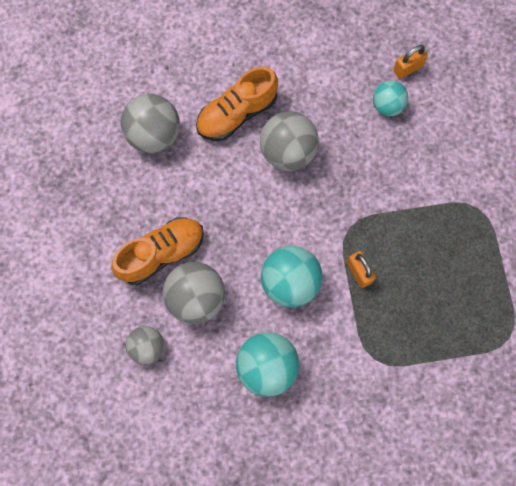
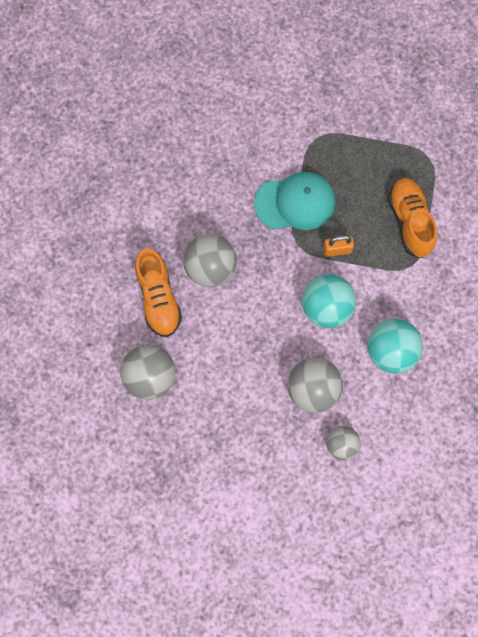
camera: 70 degrees left, 0 degrees up
orange shoe [111,217,204,285] -> orange shoe moved to [388,178,437,258]
turquoise ball [373,81,408,116] -> none
orange padlock [393,45,428,79] -> none
none -> turquoise cap [254,172,335,230]

